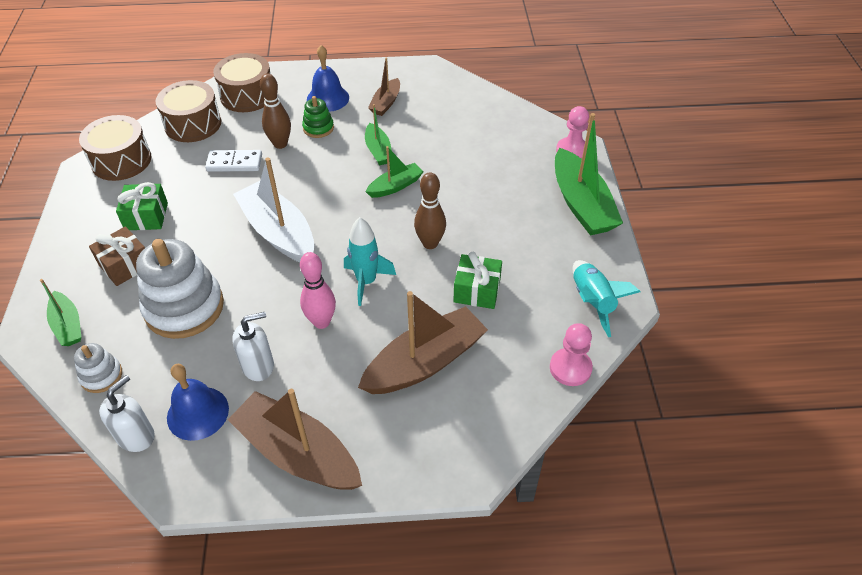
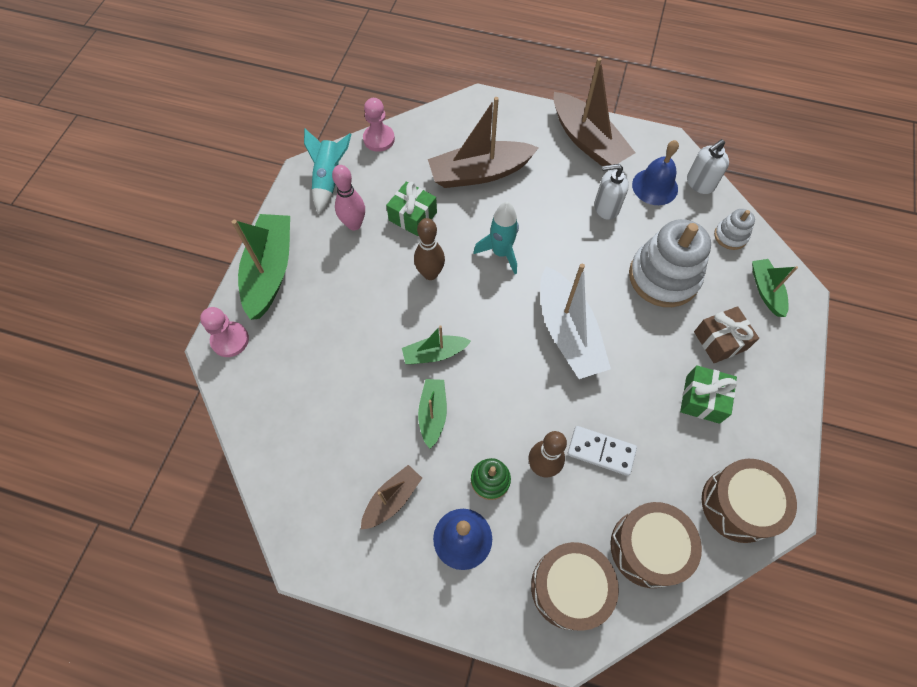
camera: 160 degrees left, 15 degrees up
pink bowling pin [300,252,336,329] -> pink bowling pin moved to [332,165,365,230]

